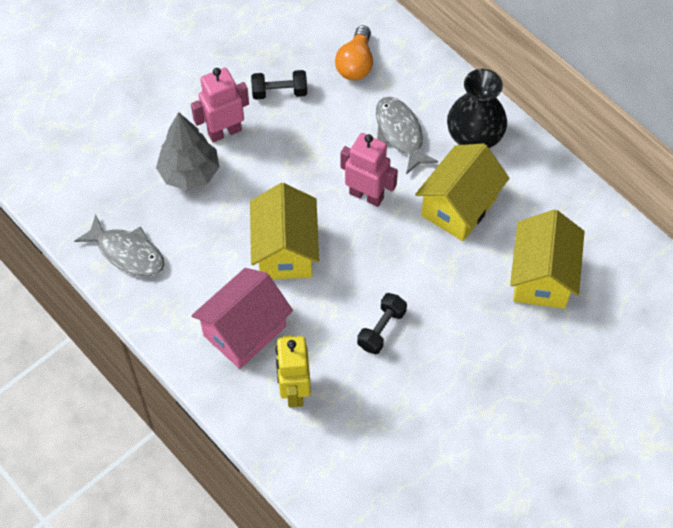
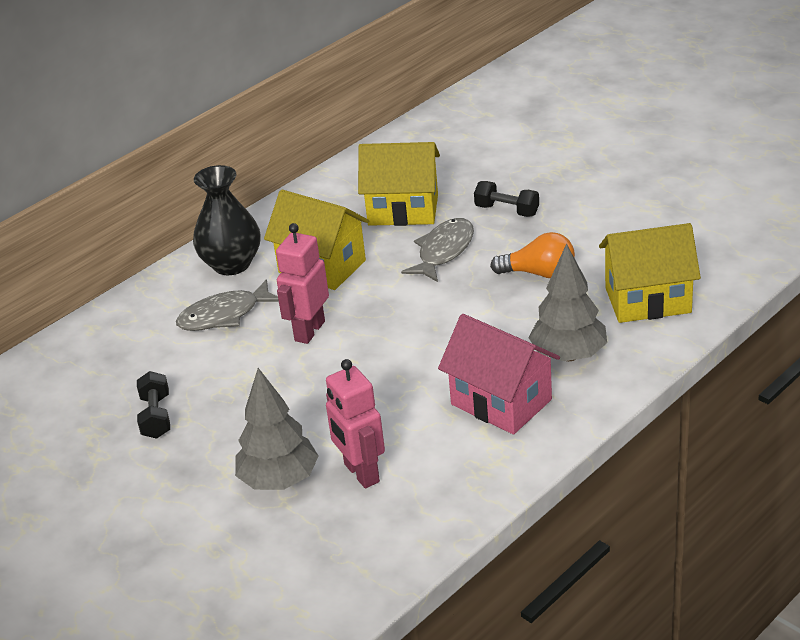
camera: 90 degrees left, 25 degrees down
grey fish [74,214,165,276] -> grey fish moved to [401,218,474,282]
pink robot [191,68,249,142] -> pink robot moved to [326,359,385,489]
yellow house [250,183,319,279] -> yellow house moved to [599,223,701,323]
yellow robot [276,335,311,407] -> grey tree [528,243,607,361]
orange light bulb [335,25,373,80] -> orange light bulb moved to [490,232,575,278]
black dumbbell [357,293,407,354] -> black dumbbell moved to [474,181,539,217]

